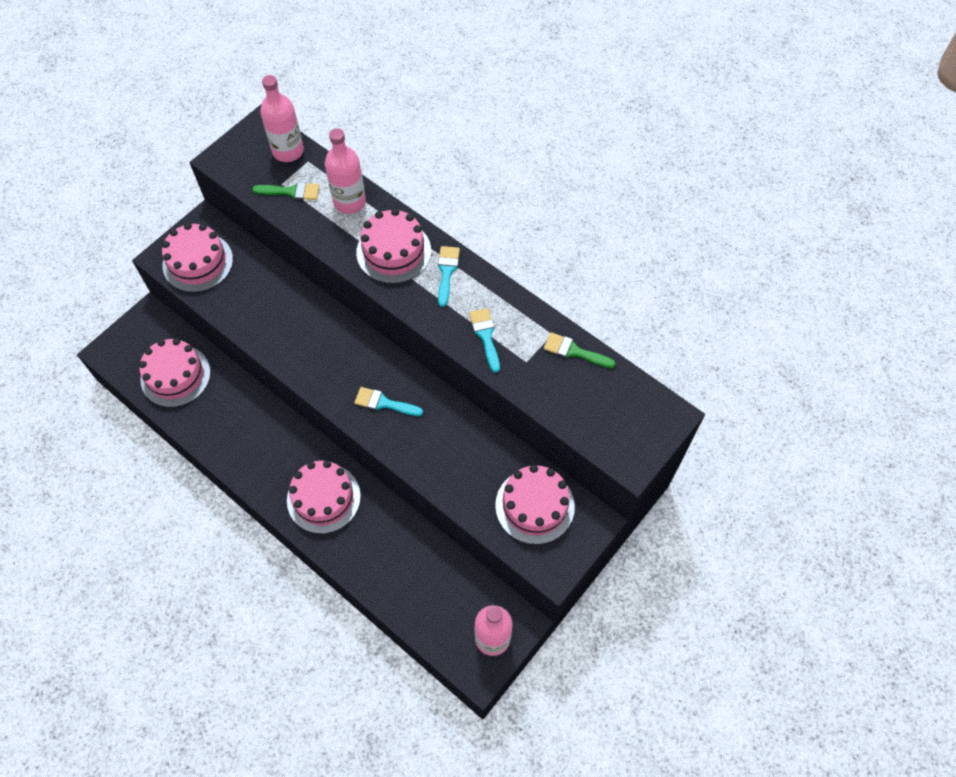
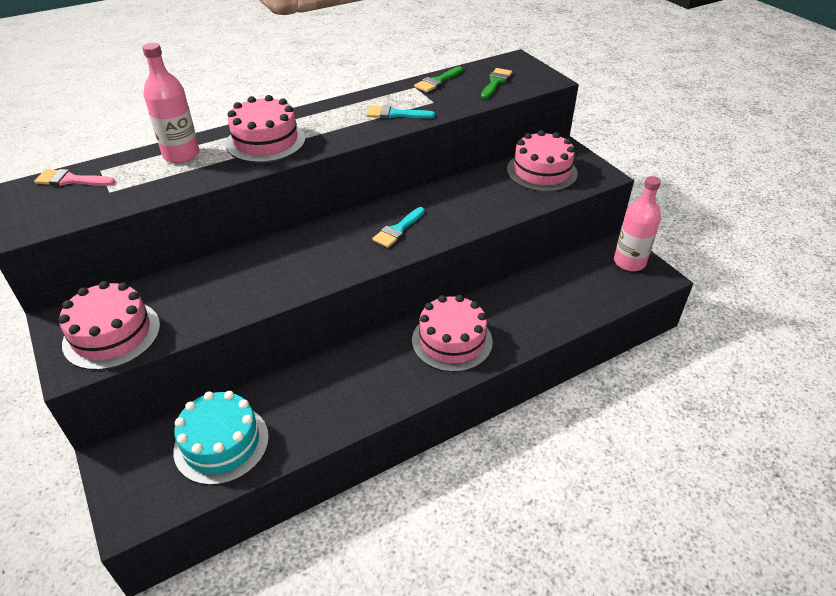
camera: 70 degrees left, 20 degrees down
pink cake [139,338,211,407] -> turquoise cake [173,391,269,485]
green brush [252,182,319,200] -> green brush moved to [481,68,512,99]
pink bottle [260,75,304,162] -> pink brush [34,169,115,186]
turquoise brush [438,246,460,307] -> none

